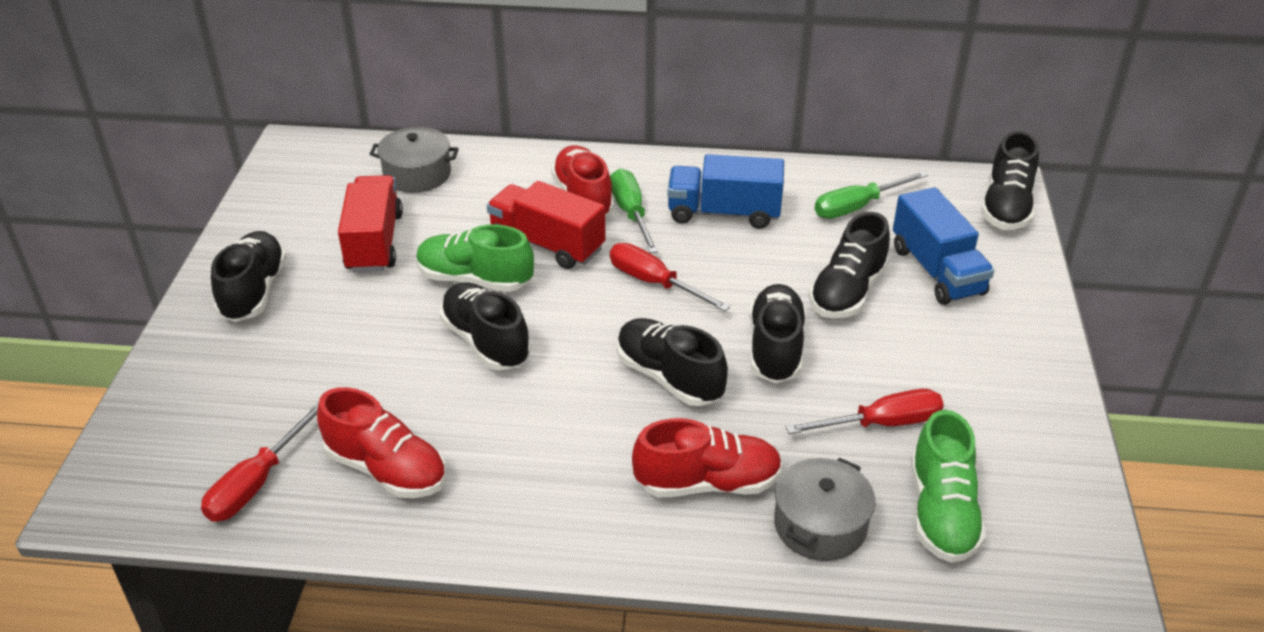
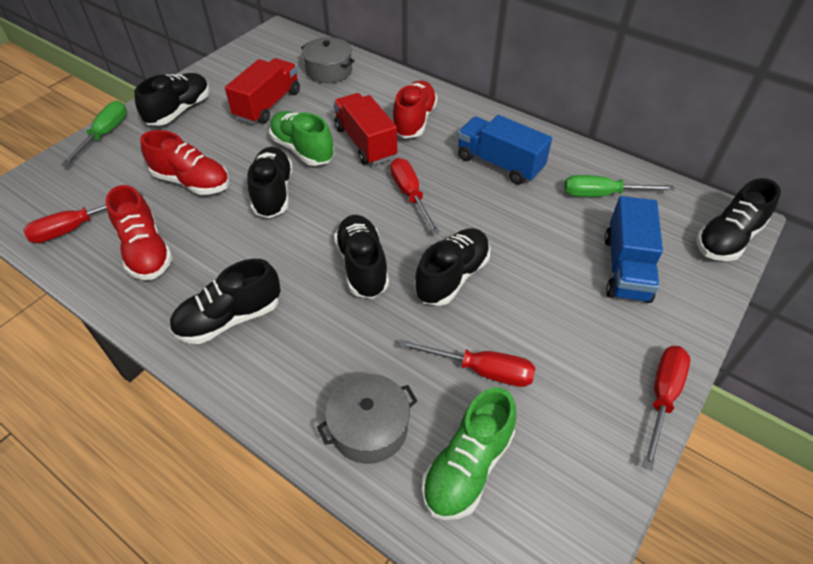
camera: 30 degrees right, 10 degrees up
green screwdriver [610,169,658,253] -> green screwdriver moved to [61,101,127,166]
red shoe [632,418,783,498] -> red shoe moved to [140,130,229,195]
black shoe [809,212,890,318] -> black shoe moved to [169,259,281,344]
none -> red screwdriver [643,346,690,470]

